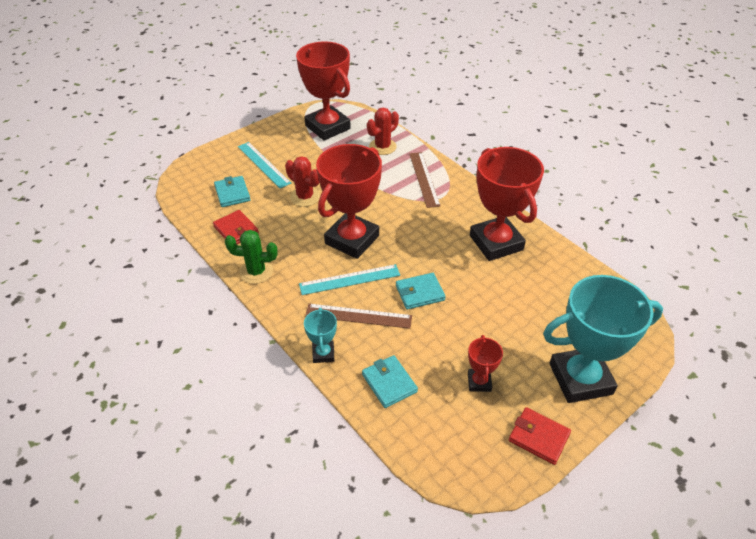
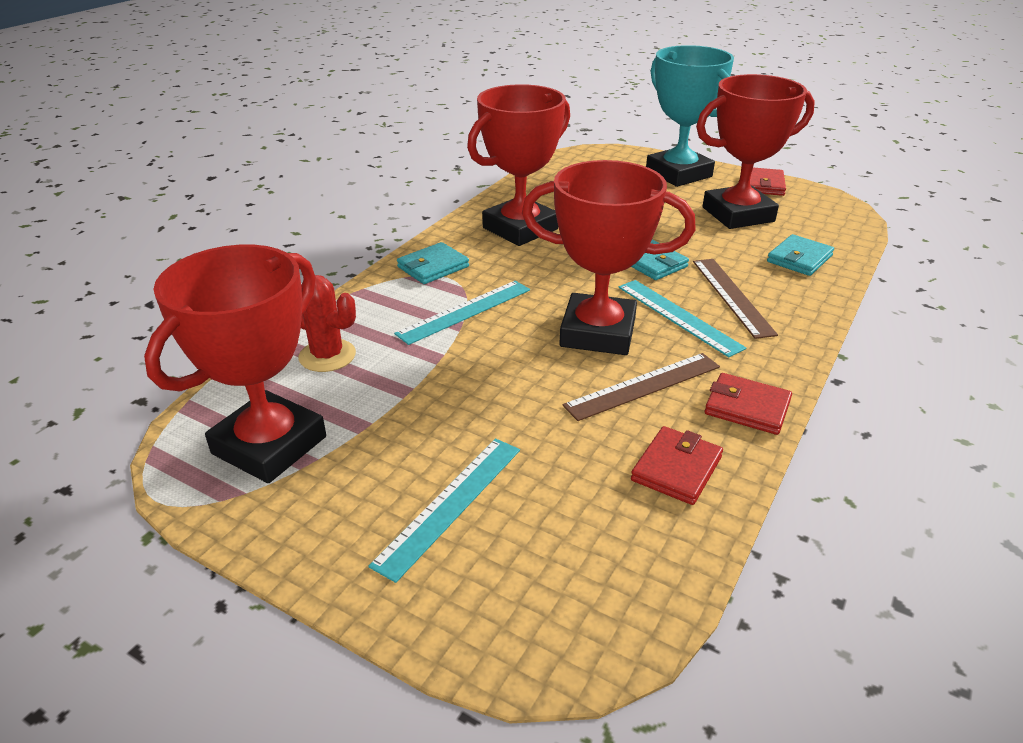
camera: 110 degrees left, 10 degrees down
turquoise wallet [214,176,251,207] -> turquoise wallet moved to [397,242,469,284]
green cactus [225,230,278,284] -> red wallet [705,373,792,435]
red cactus [285,156,320,207] -> none
turquoise trophy [304,308,337,363] -> none
brown ruler [409,152,441,208] -> brown ruler moved to [562,353,720,421]
red trophy [468,335,503,392] -> red trophy [696,74,815,229], size x2.20
none -> turquoise ruler [394,281,530,345]

